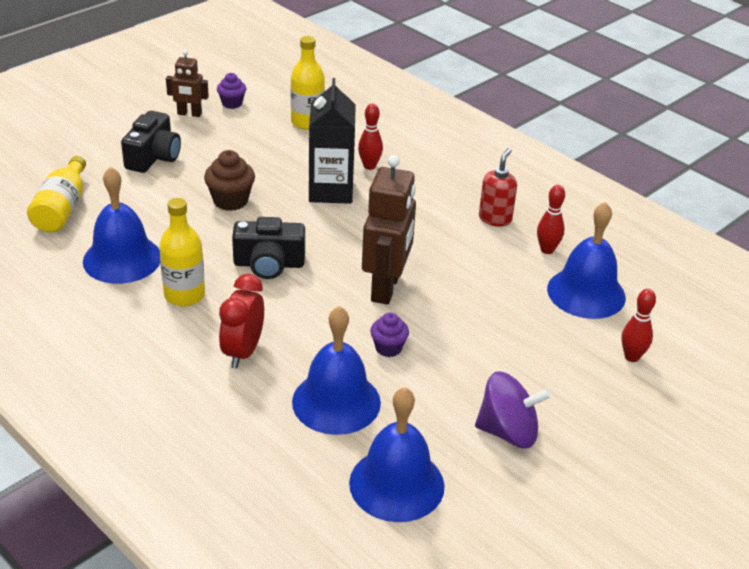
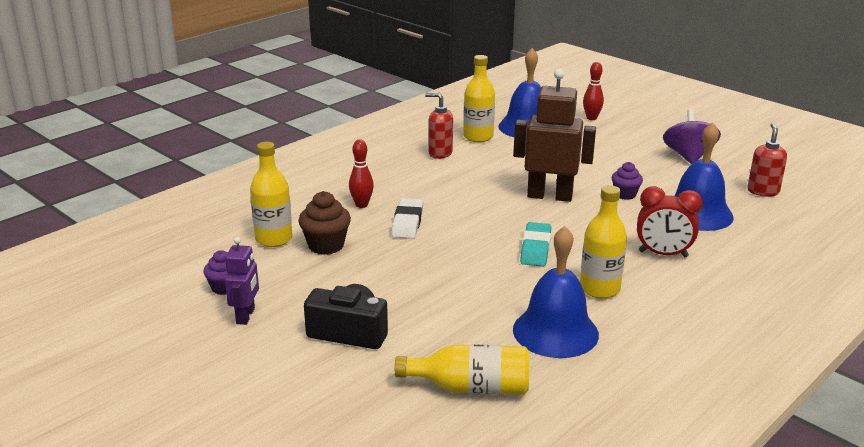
camera: 90 degrees left, 10 degrees down
brown robot [166,50,209,117] -> purple robot [225,237,259,325]
brown cupcake [204,150,255,211] -> brown cupcake moved to [298,191,351,255]
black camera [232,217,305,279] -> turquoise eraser [520,222,551,266]
black carton [309,78,356,204] -> white eraser [391,198,423,239]
blue bell [349,387,445,522] -> red soap dispenser [747,123,787,197]
red bowling pin [537,185,565,254] -> yellow bottle [463,55,495,142]

